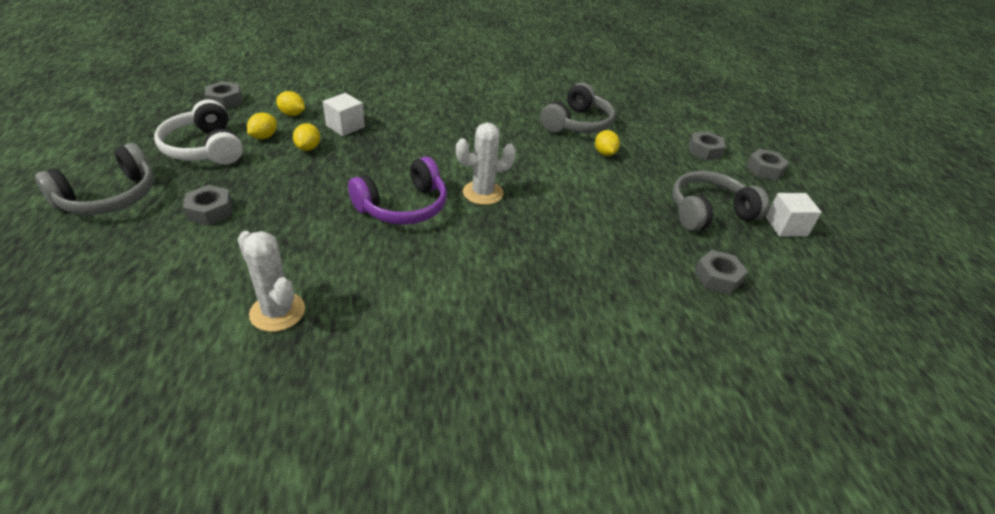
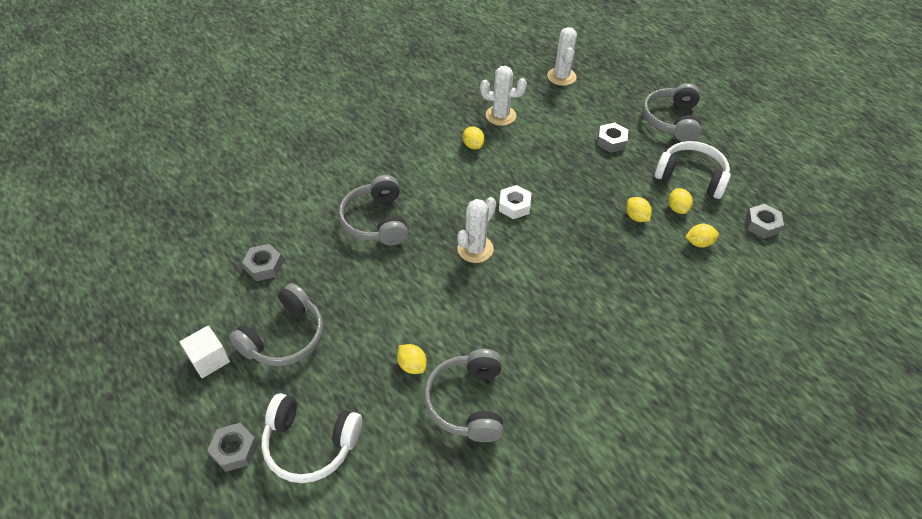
camera: 150 degrees right, 10 degrees up
white cube [323,93,365,136] -> none
purple headphones [348,156,447,225] -> white nut [499,185,531,219]
grey nut [689,131,726,160] -> white headphones [261,393,362,483]
none -> grey headphones [339,175,408,246]
none -> yellow lemon [463,126,485,150]
none -> white cactus [547,27,577,86]

